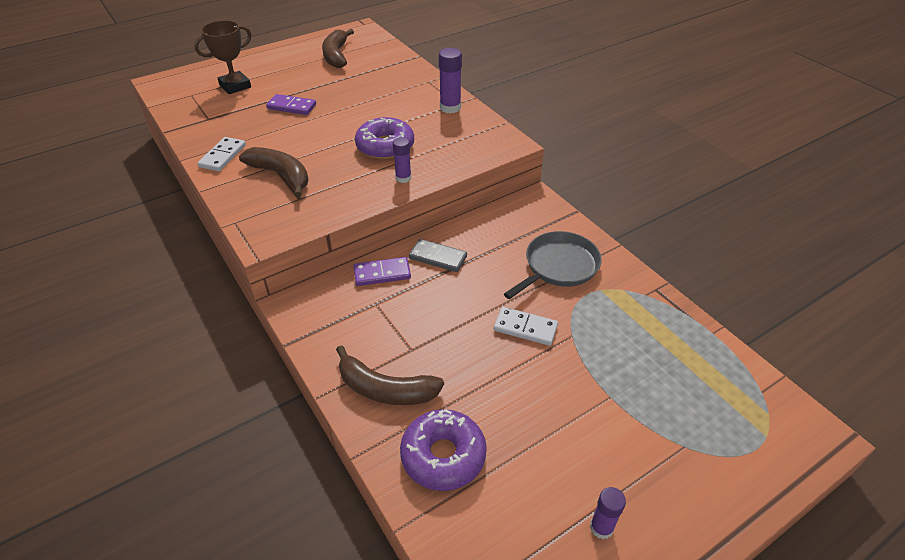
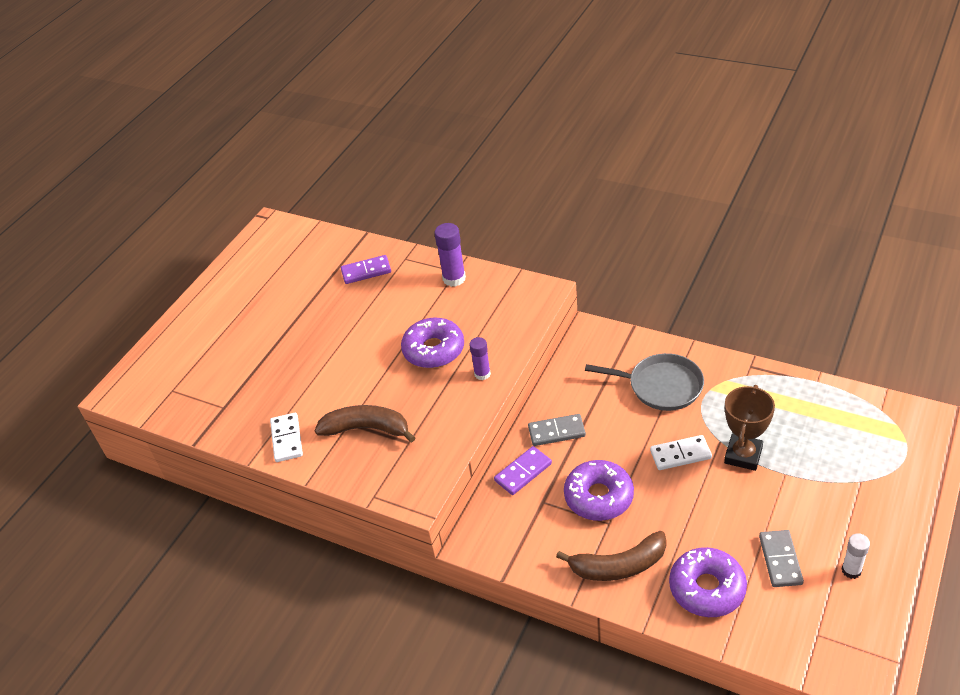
camera: 25 degrees left, 0 degrees up
brown trophy [194,20,252,94] -> brown trophy moved to [724,385,775,471]
purple domino [266,94,316,115] -> purple domino moved to [341,255,391,284]
brown banana [322,29,354,68] -> none
grey pan [504,231,602,299] -> grey pan turned 90 degrees clockwise [585,353,704,411]
purple glue stick [590,487,626,539] -> white glue stick [842,533,870,579]
none -> purple donut [564,460,634,521]
none -> grey domino [759,530,804,587]

